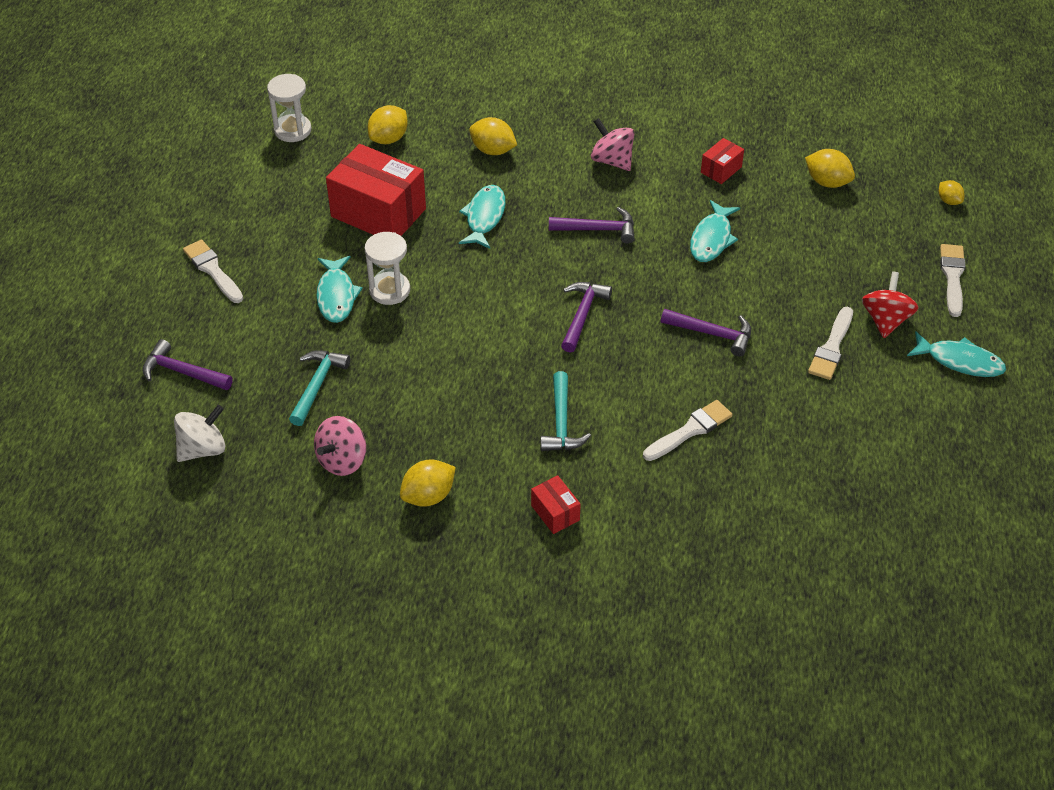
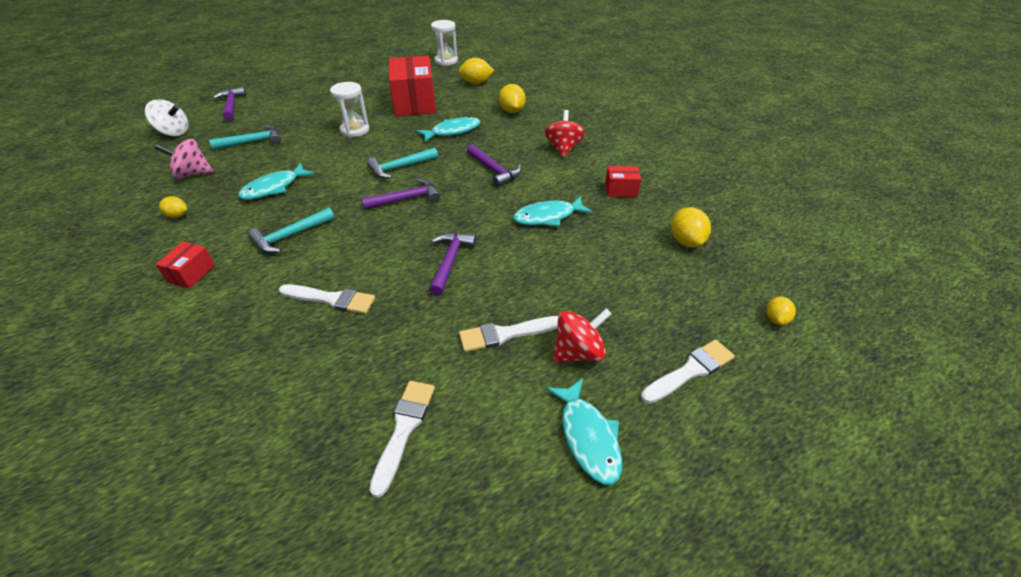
camera: 50 degrees right, 5 degrees down
white brush [183,239,243,303] -> white brush moved to [369,381,435,498]
turquoise fish [316,256,363,323] -> turquoise fish moved to [238,163,315,200]
yellow lemon [400,459,456,507] -> yellow lemon [159,196,187,218], size x0.61
pink spinning top [591,118,634,171] -> red spinning top [544,110,585,157]
purple hammer [661,309,751,356] -> purple hammer turned 150 degrees counterclockwise [429,232,476,296]
none -> turquoise hammer [367,147,438,179]

